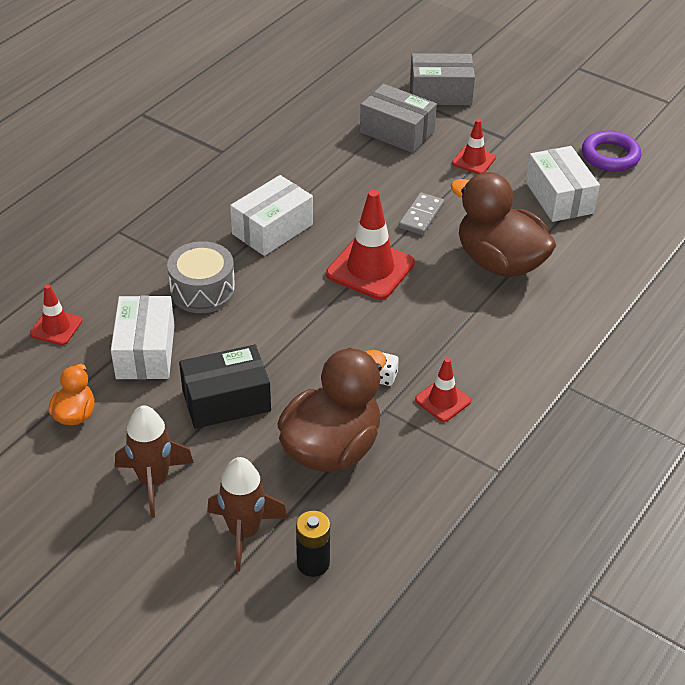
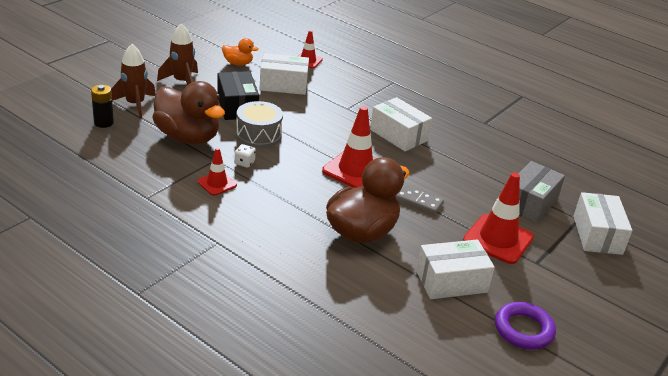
camera: 90 degrees right, 10 degrees down
grey drum [167,241,235,313] -> grey drum moved to [236,101,283,148]
grey box [410,53,475,105] -> white box [573,192,632,255]
red traffic cone [452,119,496,174] -> red traffic cone [463,173,534,264], size x1.81

